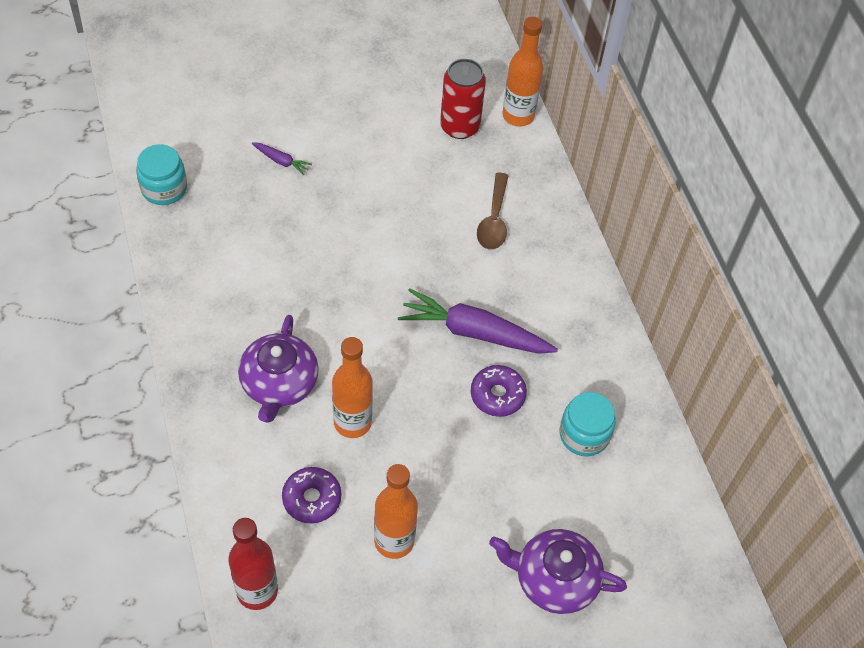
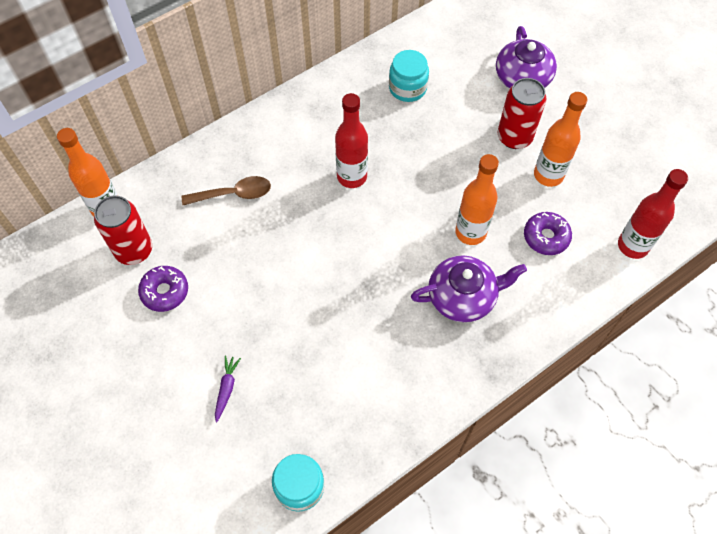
camera: 105 degrees left, 5 degrees up
purple carrot [398,288,558,354] -> red bottle [335,93,368,188]
purple donut [471,365,527,417] -> purple donut moved to [138,266,188,312]
none -> red can [498,78,546,149]

